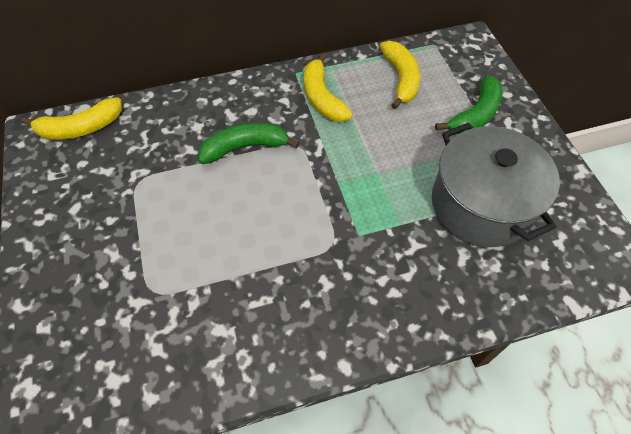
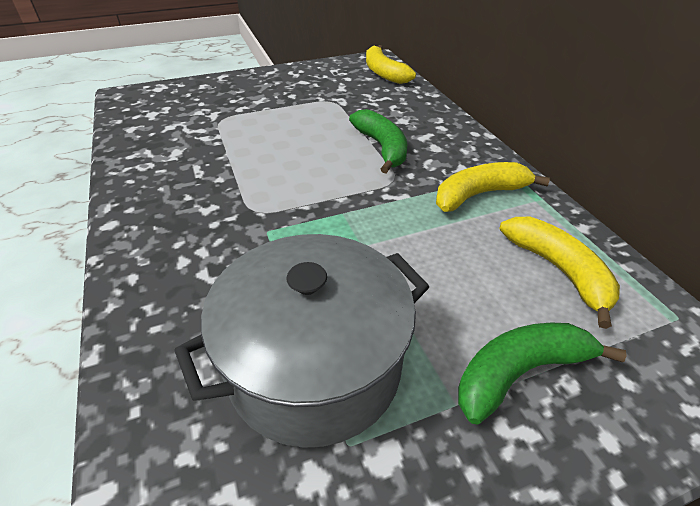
camera: 85 degrees right, 15 degrees down
yellow banana [380,41,420,109] -> yellow banana turned 105 degrees counterclockwise [500,217,620,329]
green banana [435,75,503,134] -> green banana turned 120 degrees clockwise [458,323,627,425]

